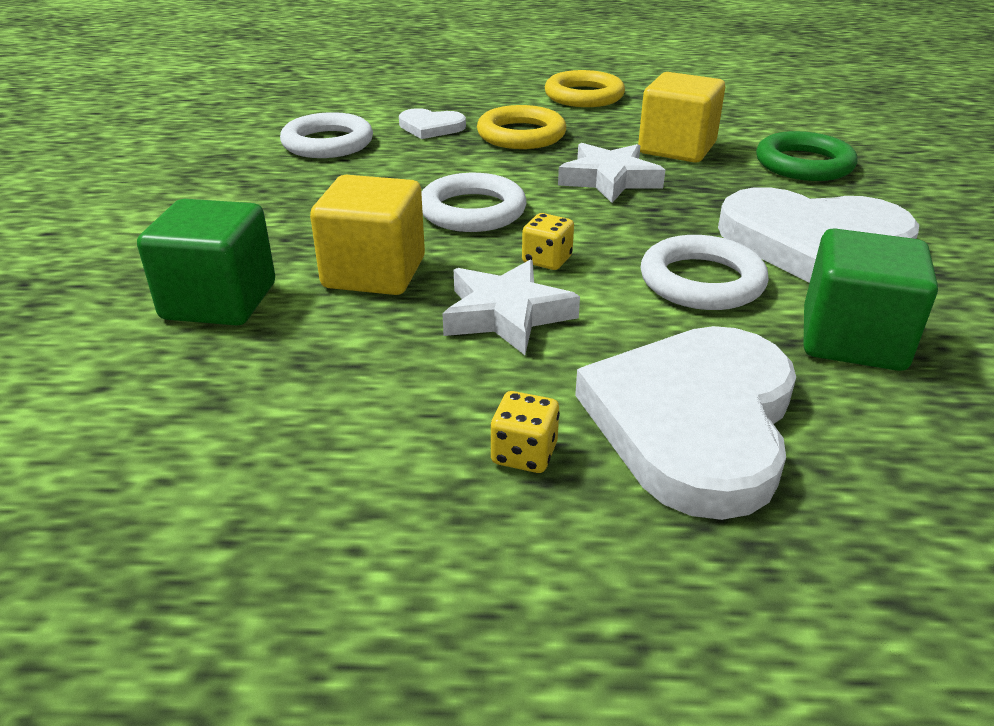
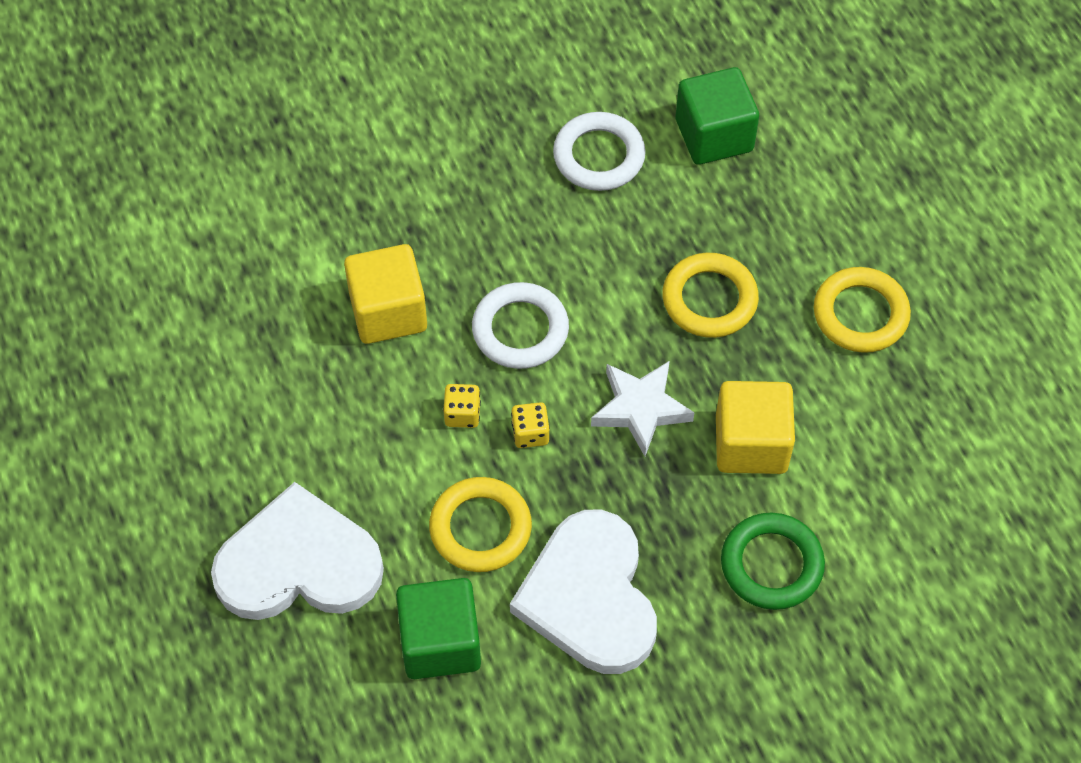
camera: 65 degrees right, 25 degrees up
green cube [137,199,275,326] -> green cube moved to [676,67,759,165]
white heart [399,108,466,139] -> none
white star [443,259,580,355] -> none
yellow dice [490,391,560,473] -> yellow dice moved to [511,402,550,448]
white ring [641,235,769,310] -> yellow ring [429,477,532,572]

